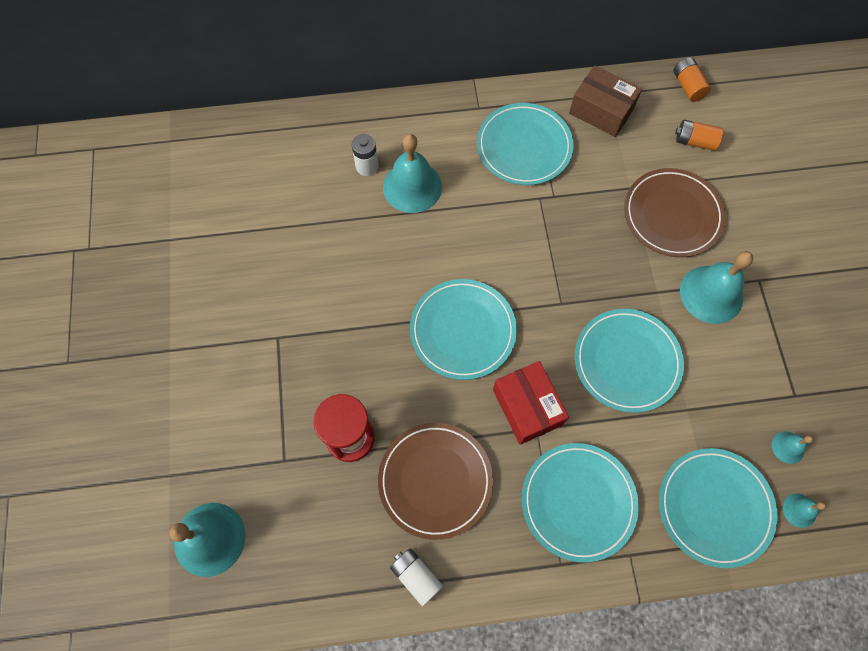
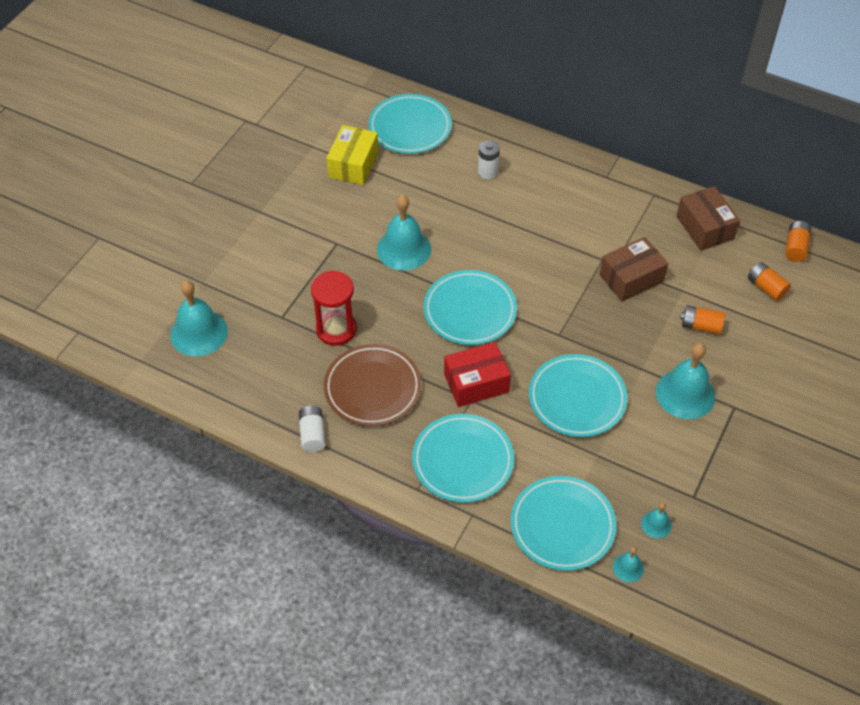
camera: 35 degrees right, 15 degrees down
turquoise bell [383,134,442,213] -> turquoise bell moved to [377,195,431,270]
turquoise plate [477,103,574,185] -> turquoise plate moved to [368,94,452,154]
red box [493,361,569,445] -> red box turned 60 degrees clockwise [444,342,511,407]
brown plate [624,168,726,257] -> orange battery [680,305,725,334]
none -> yellow box [327,125,379,185]
none -> brown box [599,237,668,302]

